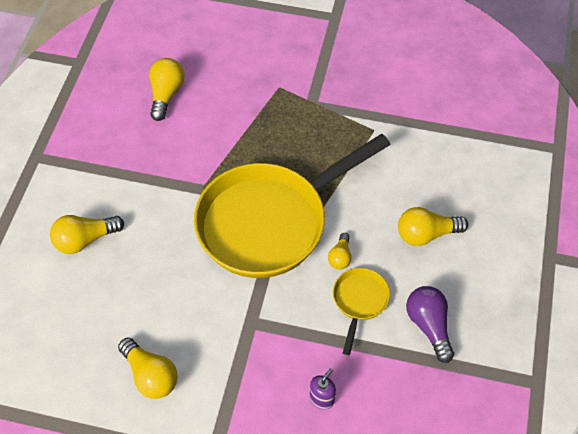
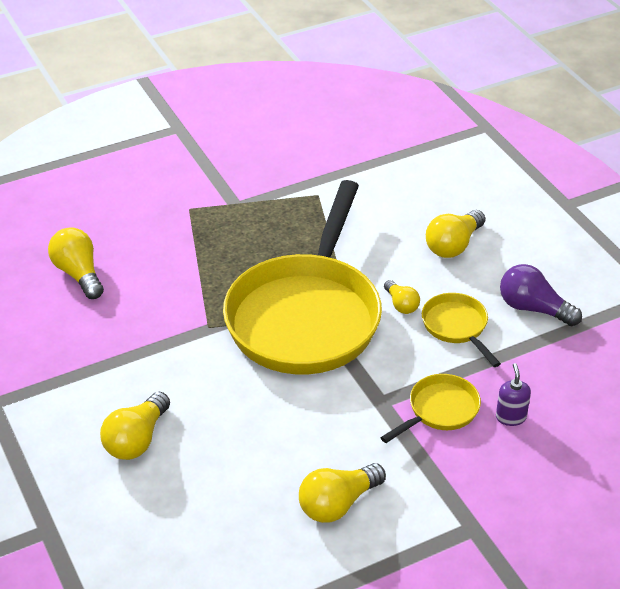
camera: 40 degrees left, 15 degrees down
yellow light bulb [118,337,177,399] -> yellow light bulb turned 135 degrees clockwise [299,463,386,523]
none -> yellow pan [380,374,481,443]

